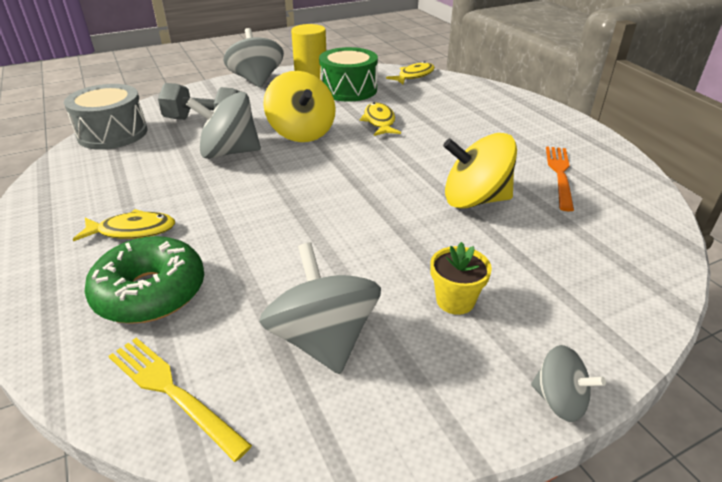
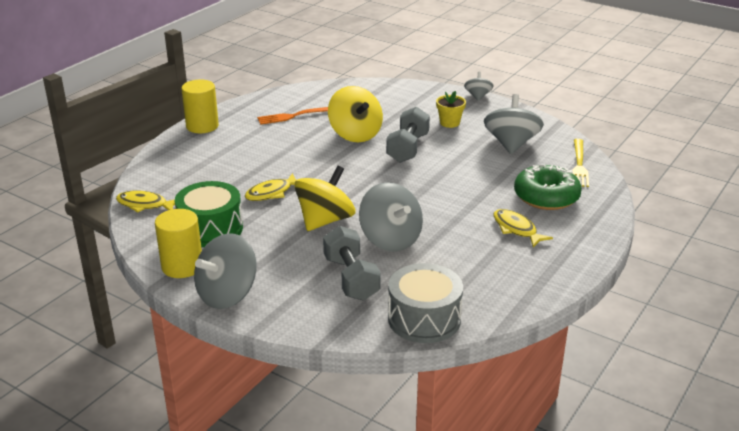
camera: 120 degrees left, 5 degrees down
grey spinning top [259,242,381,374] -> grey spinning top turned 150 degrees clockwise [484,94,544,154]
none -> yellow cylinder [181,80,219,133]
none -> grey dumbbell [386,106,430,163]

